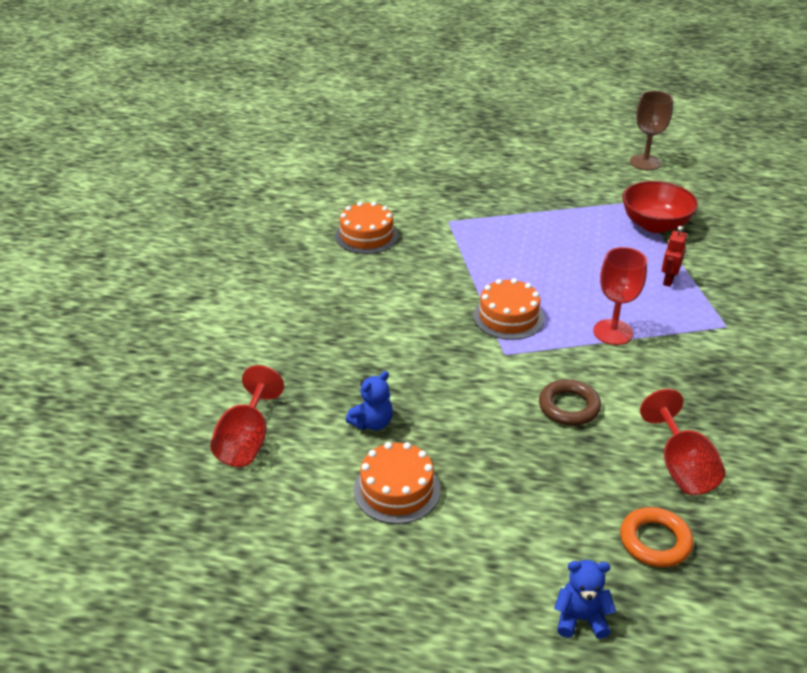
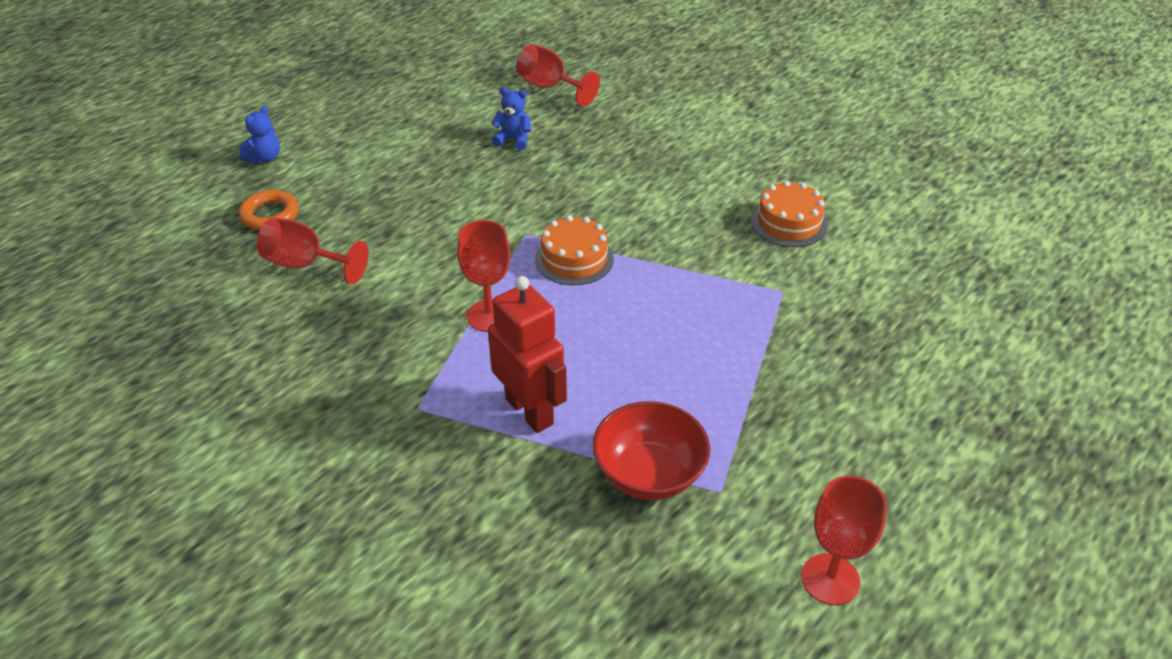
camera: 120 degrees right, 5 degrees up
blue teddy bear [346,371,393,430] -> blue teddy bear turned 120 degrees clockwise [491,87,531,150]
orange cake [354,442,441,524] -> none
brown ring [539,379,601,426] -> none
brown goblet [630,91,673,170] -> red goblet [801,476,887,605]
red robot [662,226,687,287] -> red robot [488,276,567,433], size x2.04

